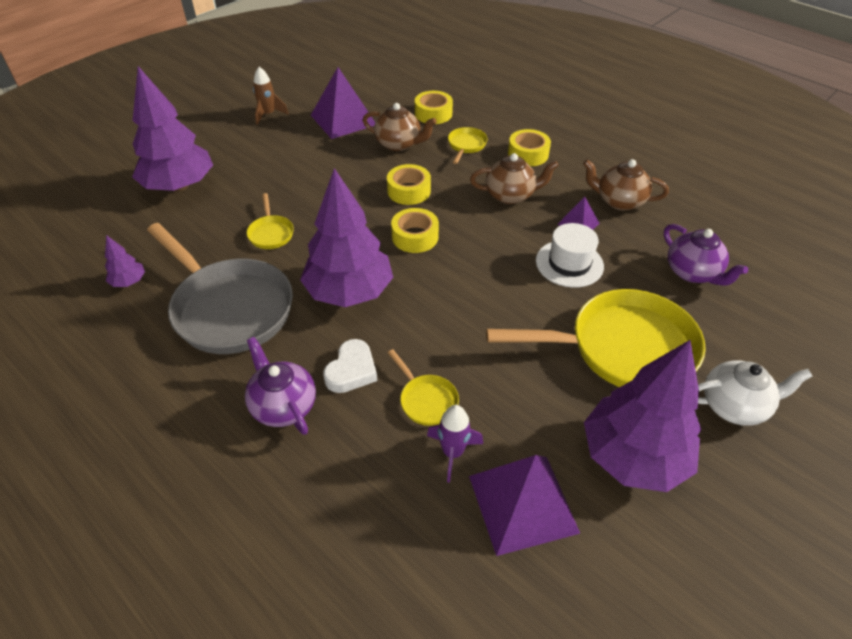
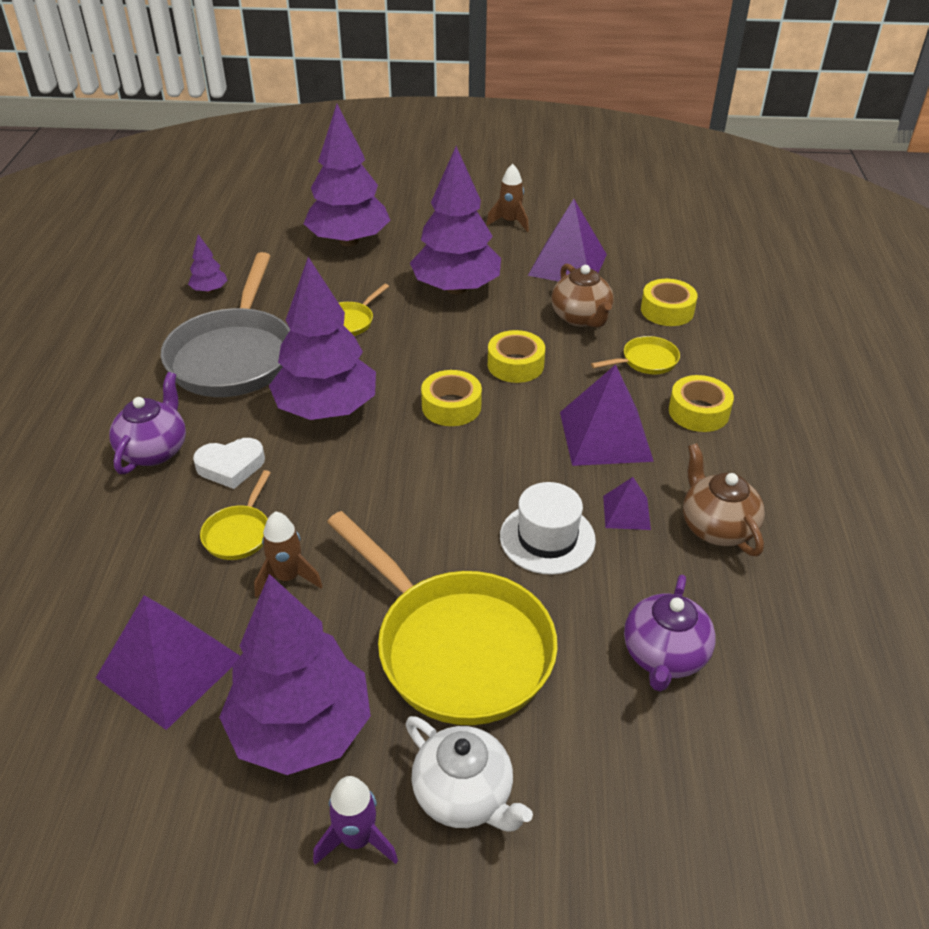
camera: 50 degrees right, 5 degrees down
purple rocket [427,405,483,483] -> purple rocket moved to [313,776,398,865]
brown teapot [470,153,559,204] -> purple pyramid [560,364,654,466]
none -> brown rocket [254,511,323,598]
none -> purple tree [410,146,501,294]

